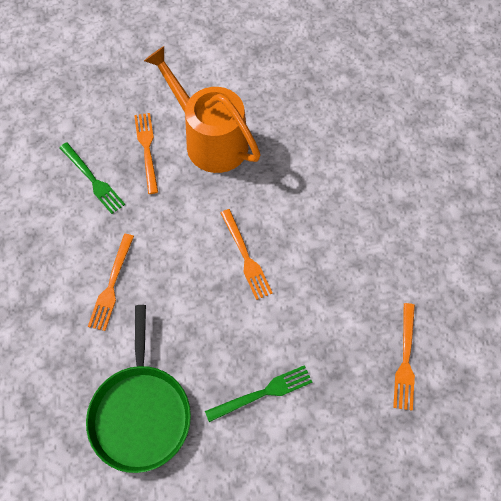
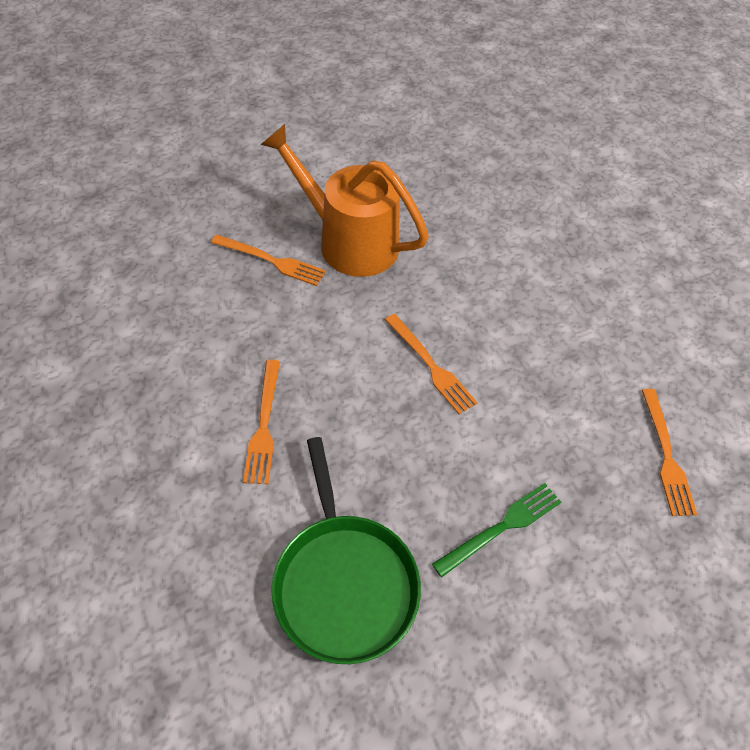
camera: 15 degrees left, 10 degrees down
green fork [59,142,125,214] -> none
orange fork [134,113,158,194] -> orange fork turned 135 degrees clockwise [211,234,326,286]

